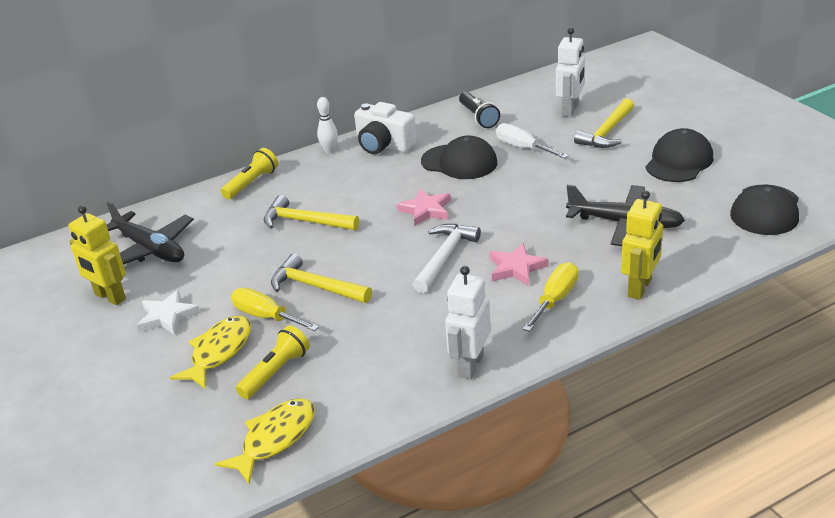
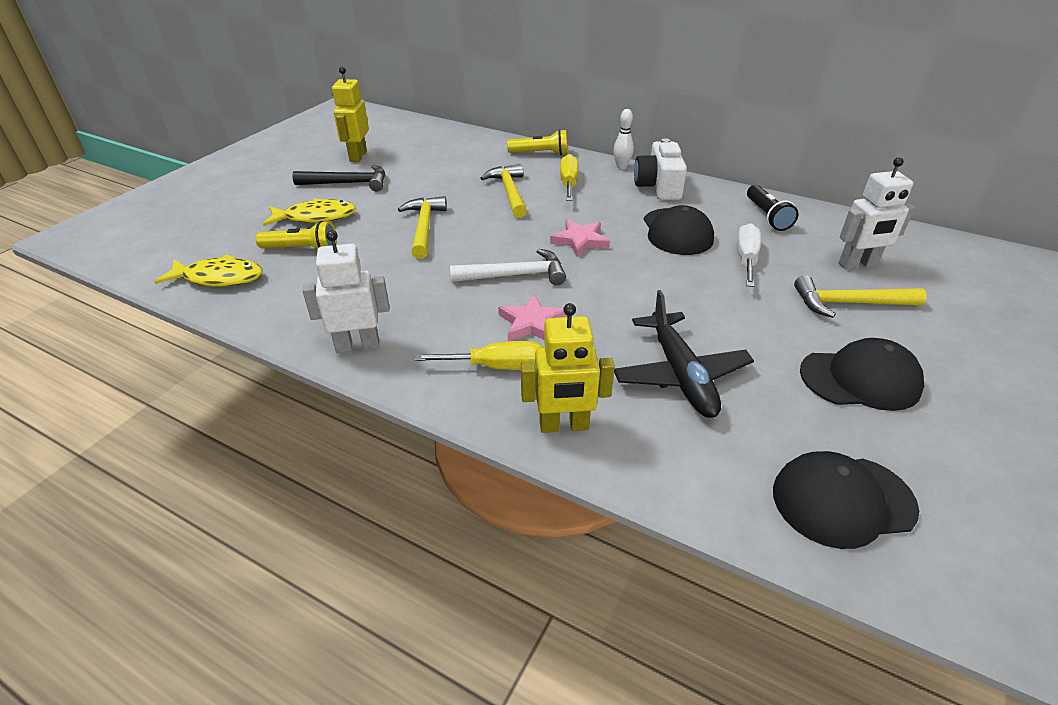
camera: 55 degrees right, 5 degrees up
black plane [106,201,194,265] -> none
white star [137,290,200,335] -> black hammer [292,165,385,192]
yellow screwdriver [231,288,319,331] -> yellow screwdriver moved to [560,154,578,201]
black flashlight [459,92,500,128] -> black flashlight turned 45 degrees counterclockwise [747,185,798,231]

